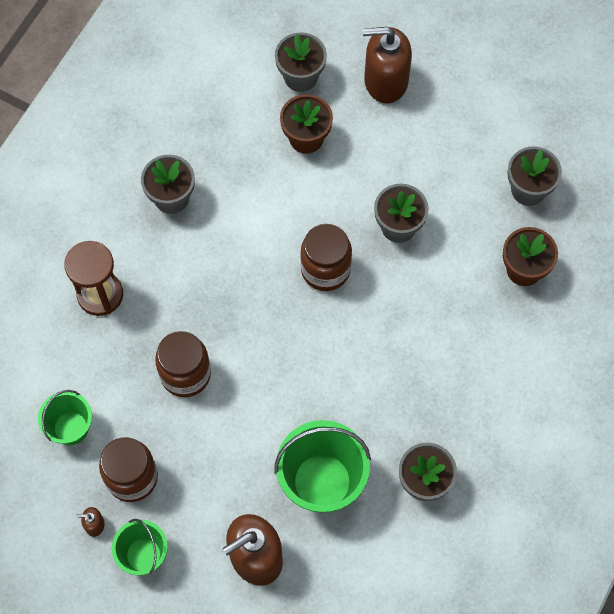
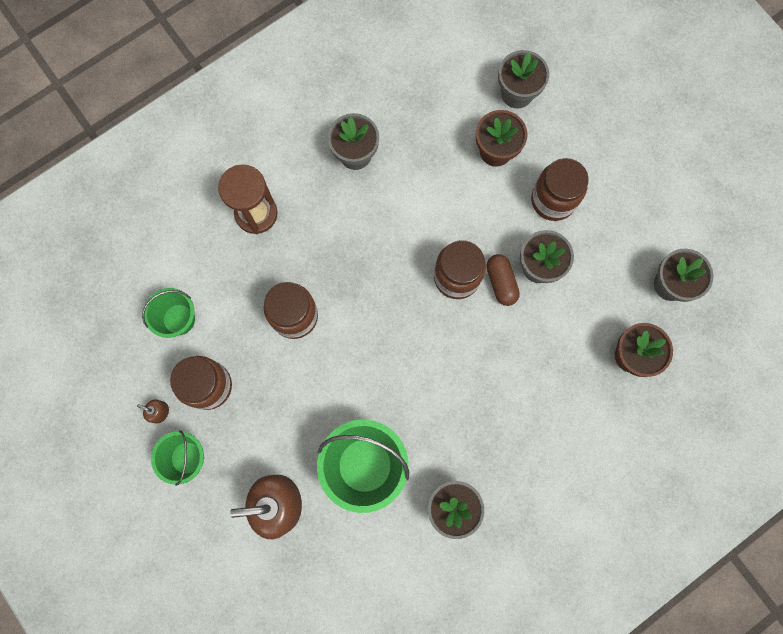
camera: 25 degrees right, 10 degrees up
brown soap dispenser [363,27,412,103] -> none
none -> brown capsule [486,254,520,306]
none -> brown jar [531,158,589,221]

